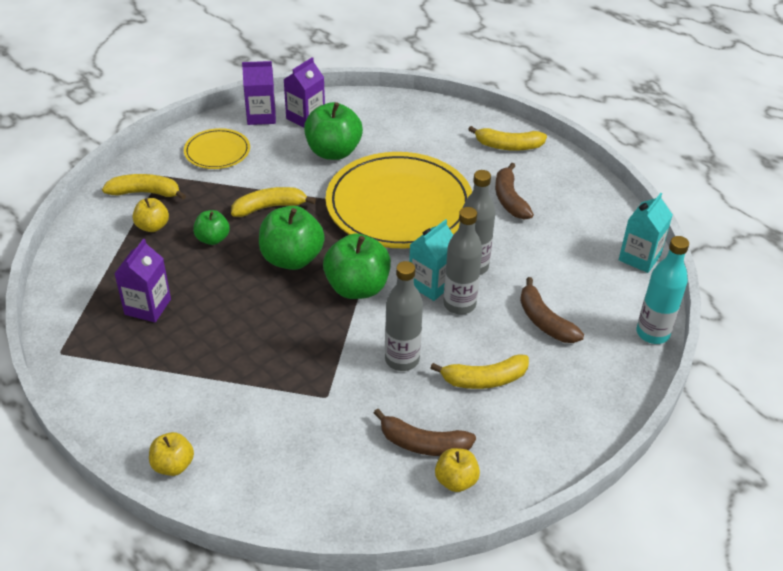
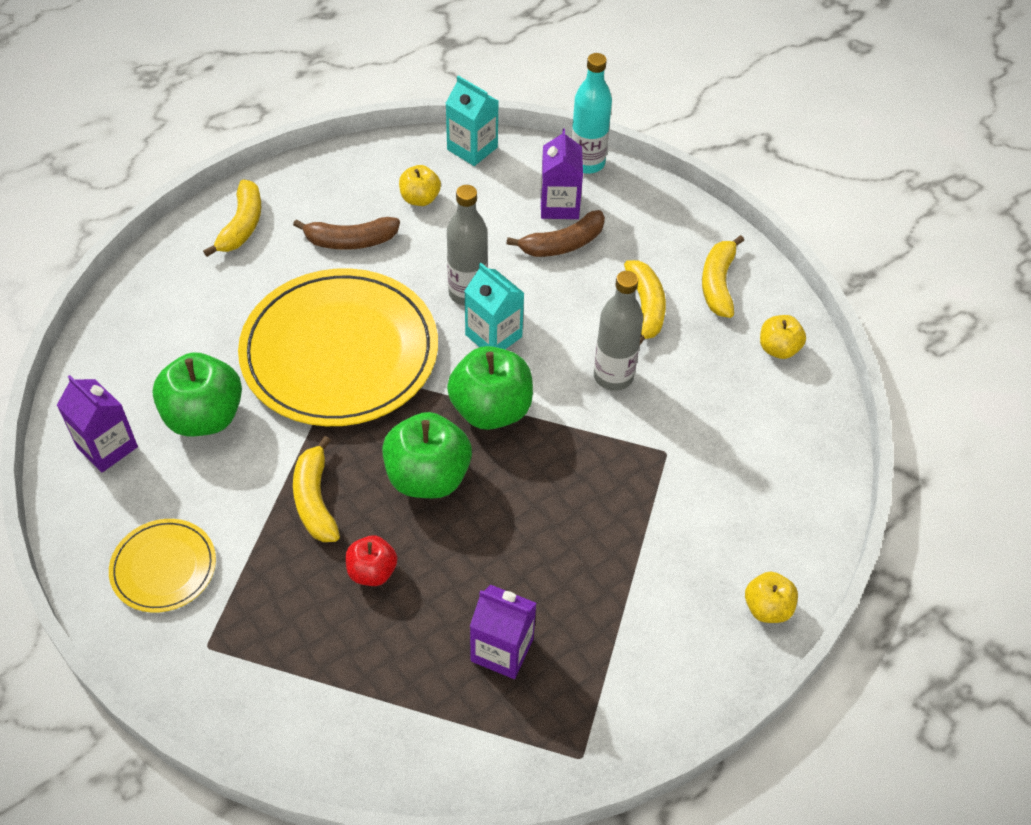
camera: 85 degrees left, 10 degrees up
yellow banana [102,174,186,200] -> yellow banana moved to [702,235,744,318]
yellow apple [132,198,169,232] -> yellow apple moved to [399,165,441,206]
green apple [193,210,230,245] -> red apple [346,535,397,586]
purple carton [242,61,276,125] -> purple carton moved to [541,128,583,219]
brown banana [374,409,476,456] -> none
grey bottle [443,207,482,314] -> none

